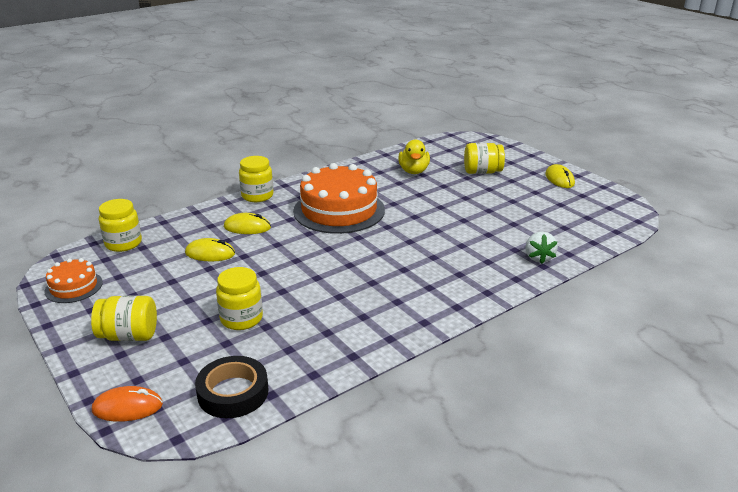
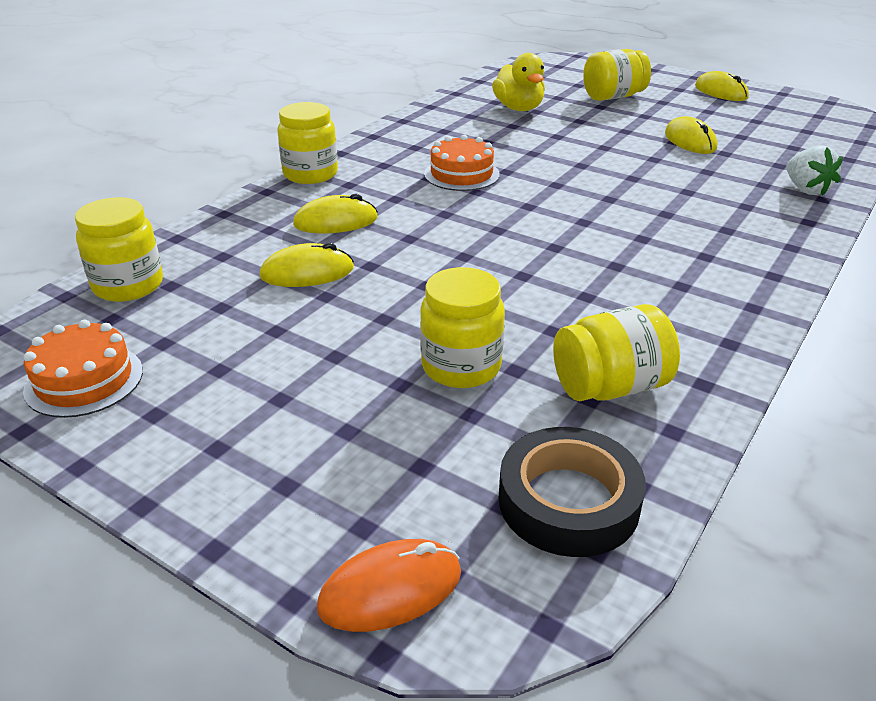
camera: 20 degrees left, 5 degrees up
yellow jar [91,296,157,341] -> yellow jar moved to [553,304,680,401]
orange cake [293,163,385,234] -> orange cake [424,135,500,191], size x0.50
none -> yellow mouse [665,116,717,154]

